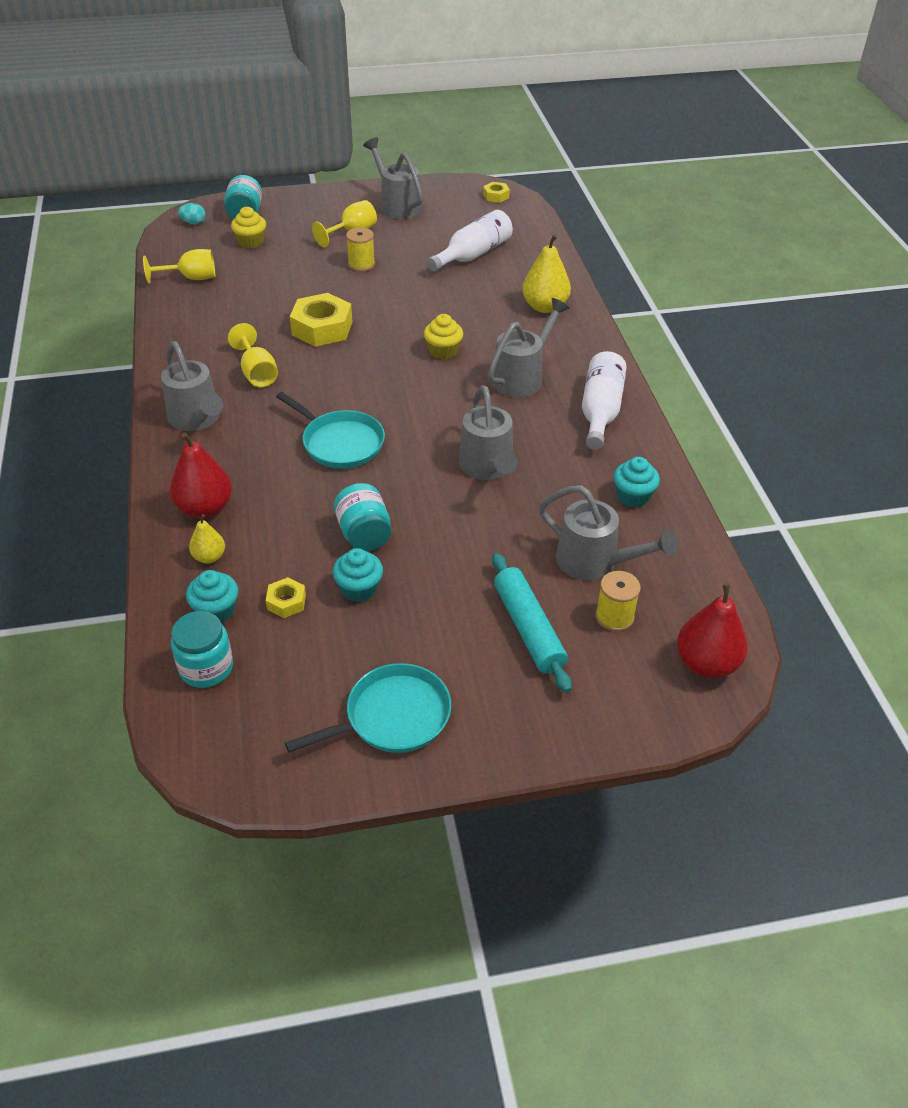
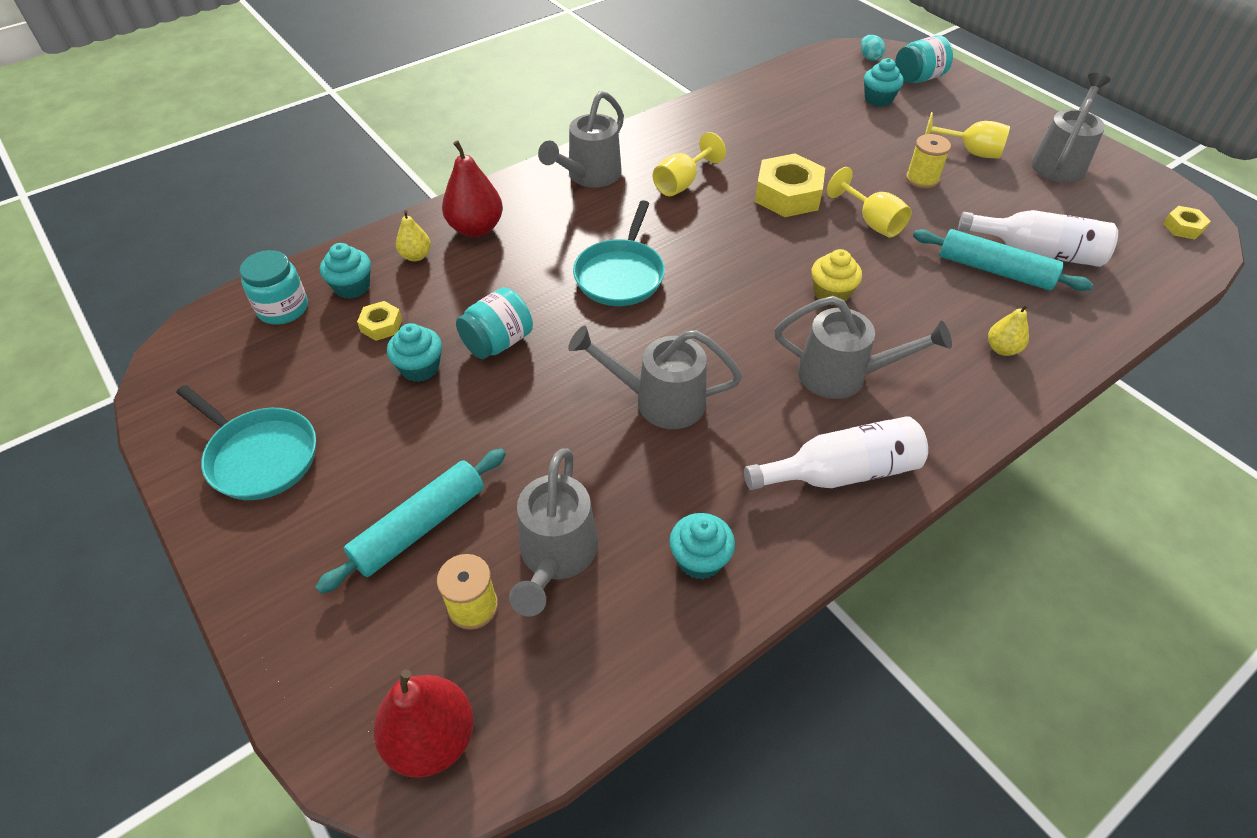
camera: 65 degrees right, 5 degrees up
yellow goblet [143,249,215,284] -> yellow goblet moved to [827,167,912,238]
yellow cupcake [231,207,266,248] -> turquoise cupcake [864,58,904,107]
grey watering can [459,385,518,480] -> grey watering can turned 45 degrees clockwise [568,326,742,429]
yellow pear [522,234,571,313] -> yellow pear [988,304,1029,356], size x0.56
none -> turquoise rolling pin [913,229,1093,291]

